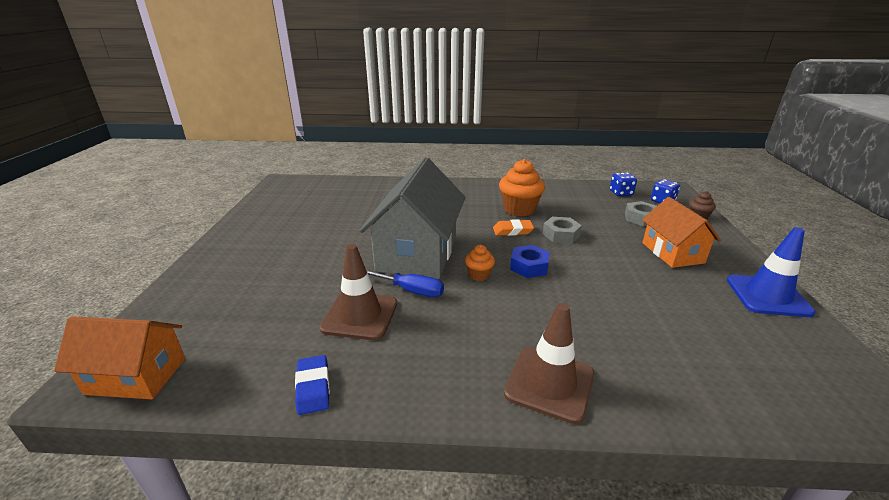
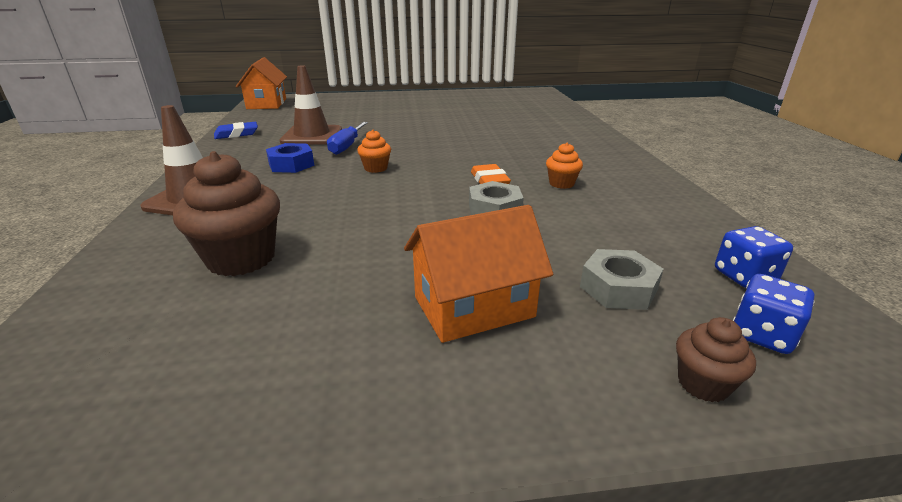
camera: 80 degrees right, 0 degrees up
grey house [359,157,466,279] -> none
orange cupcake [499,159,545,217] -> orange cupcake [546,142,583,189], size x0.52
blue nut [510,245,550,278] -> blue nut moved to [266,143,314,173]
blue traffic cone [727,227,816,317] -> none
none -> brown cupcake [173,151,280,276]

